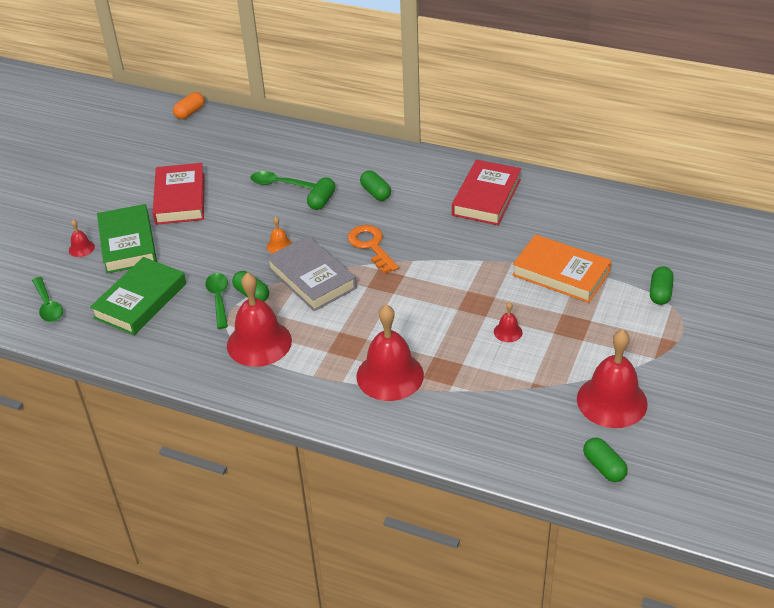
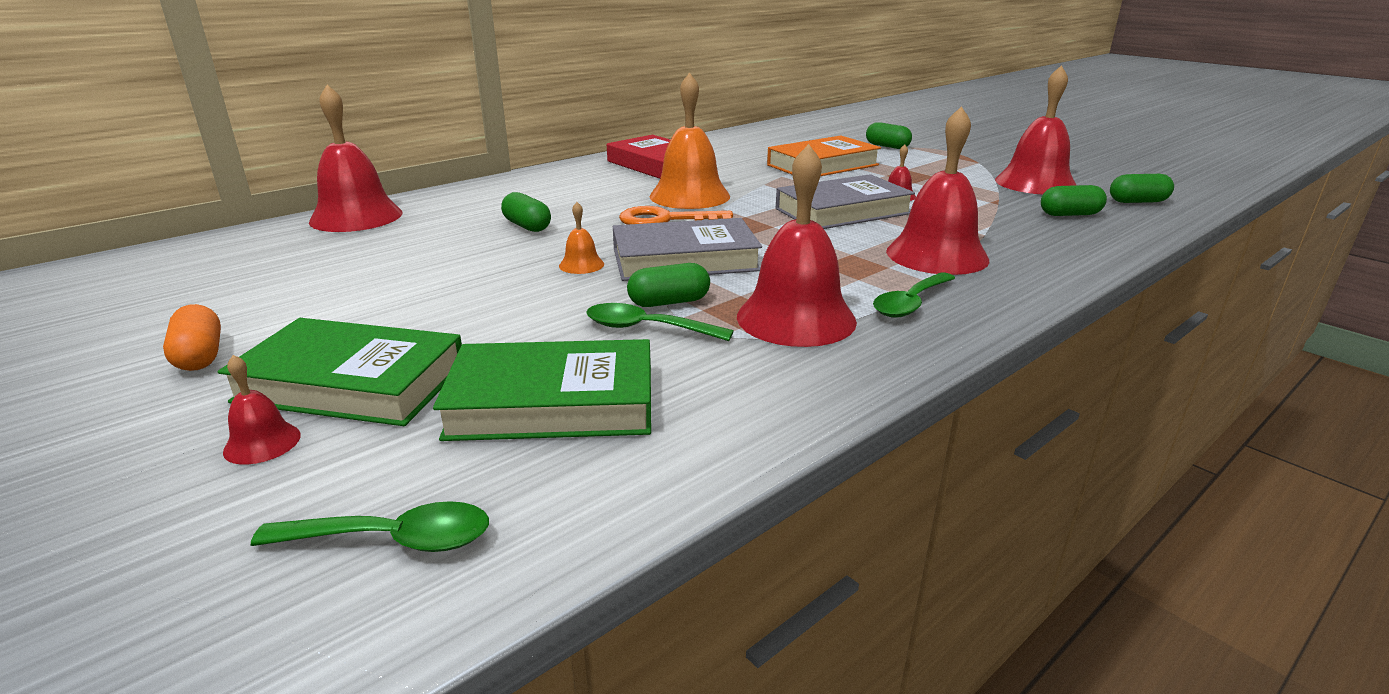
camera: 65 degrees left, 15 degrees down
green book [90,257,186,335] -> green book turned 60 degrees counterclockwise [433,339,651,441]
red book [153,163,205,225] -> none
orange capsule [173,92,204,119] -> orange capsule moved to [163,304,221,371]
green spoon [250,171,316,189] -> green spoon moved to [873,272,955,318]
green capsule [360,170,391,201] -> green capsule moved to [1041,185,1107,216]
none -> red bell [309,85,402,232]
none -> orange bell [650,73,730,209]
none -> grey book [776,174,915,229]

